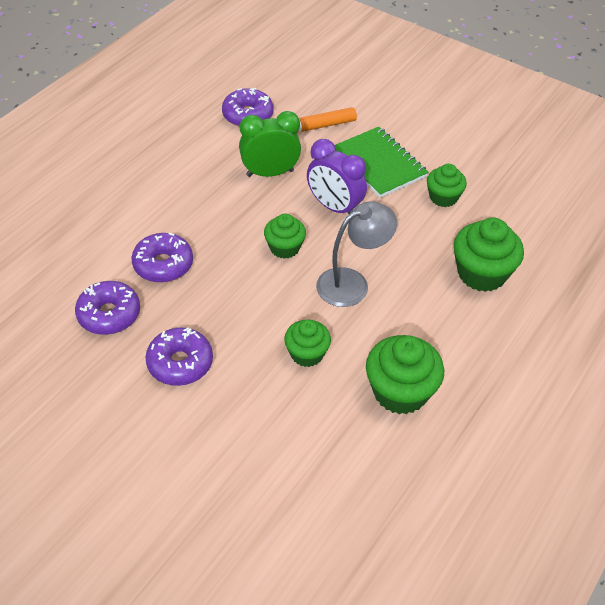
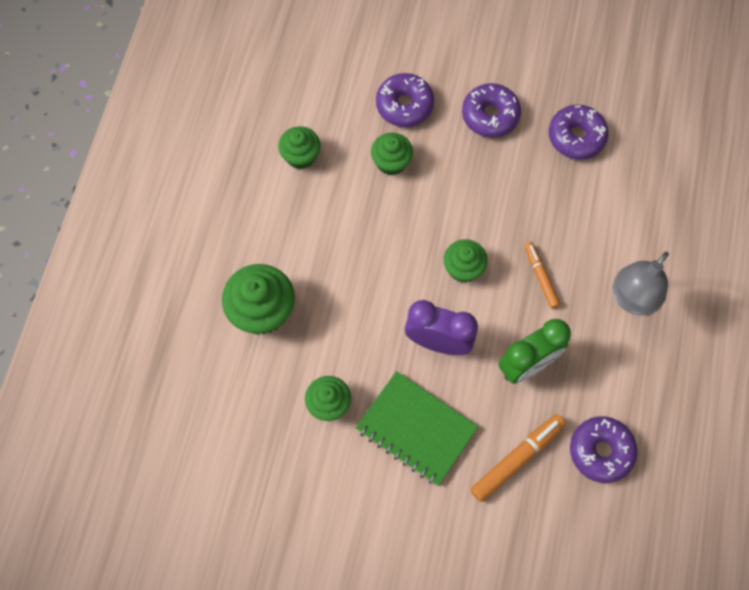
camera: 160 degrees right, 20 degrees up
purple donut [132,233,193,283] -> purple donut moved to [376,73,434,127]
grey lamp [316,201,397,307] -> grey lamp moved to [613,252,669,316]
green cupcake [366,335,444,414] -> green cupcake [278,126,320,169], size x0.62
none -> orange marker [524,242,560,309]

